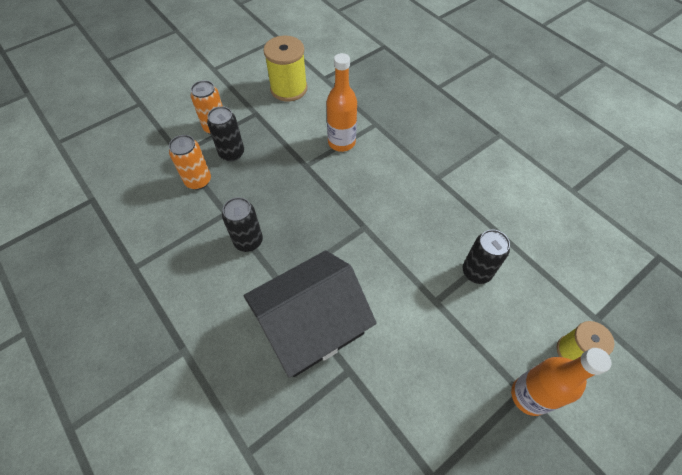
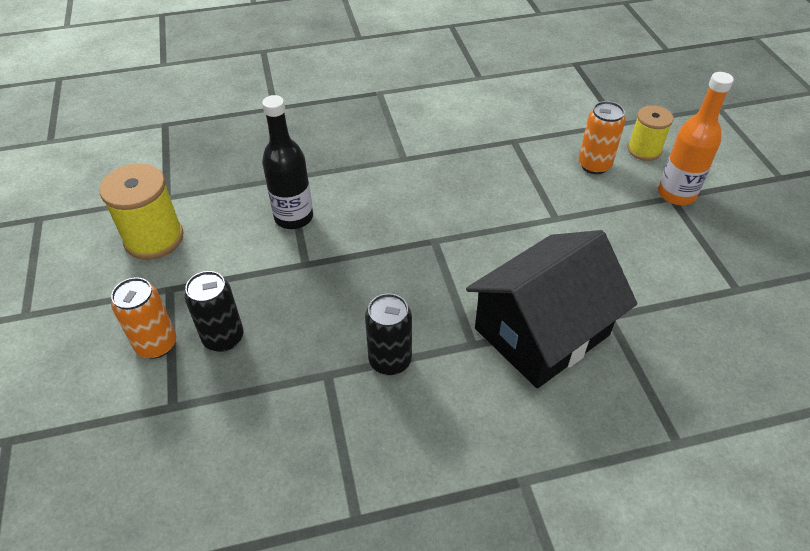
camera: 65 degrees left, 10 degrees down
orange can [169,135,211,190] -> orange can moved to [578,101,625,174]
black house [244,250,377,378] -> black house turned 60 degrees clockwise [466,230,637,388]
orange bottle [326,53,357,152] -> black bottle [262,95,313,229]
black can [463,230,510,284] -> none

